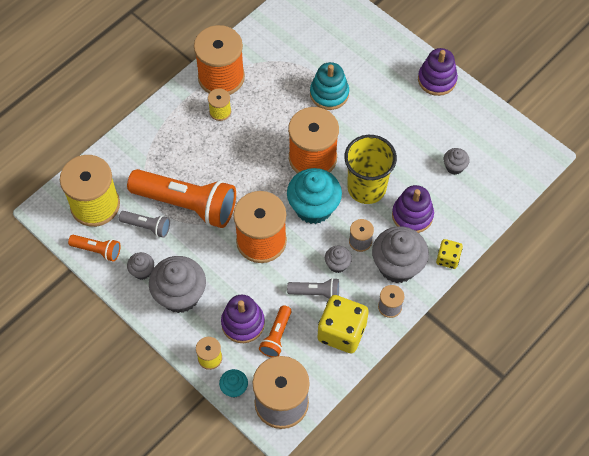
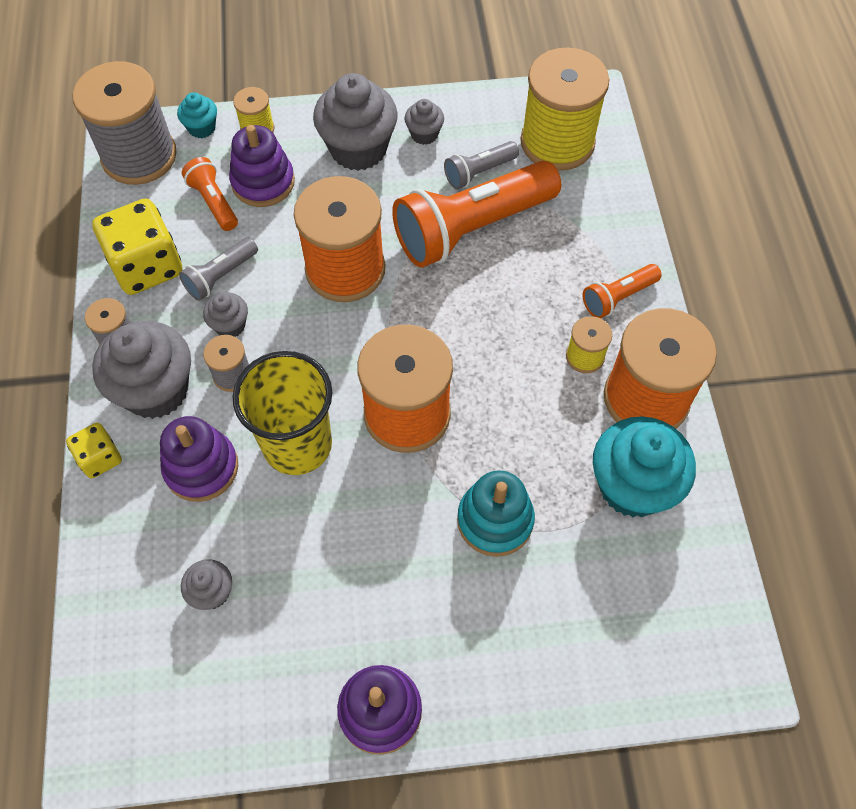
camera: 130 degrees right, 0 degrees up
orange flashlight [68,235,120,262] -> orange flashlight moved to [583,264,662,318]
turquoise cupcake [287,168,342,224] -> turquoise cupcake moved to [593,416,696,517]

